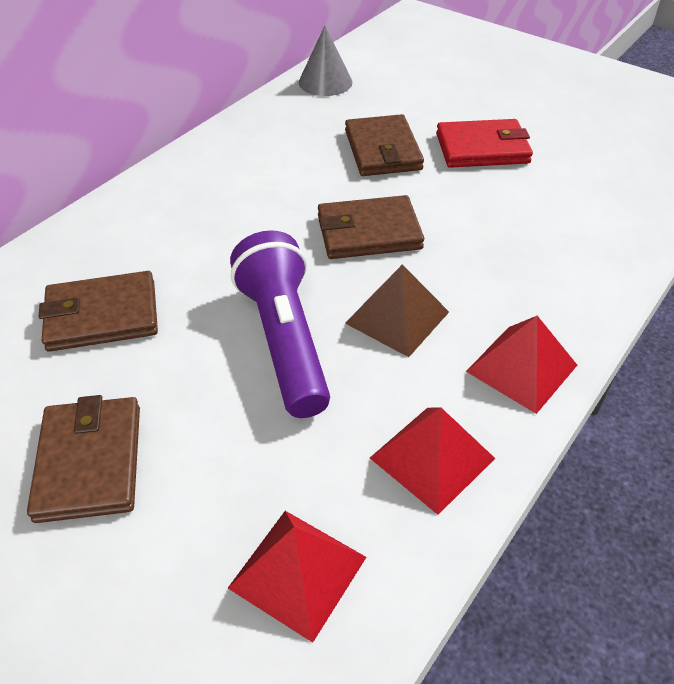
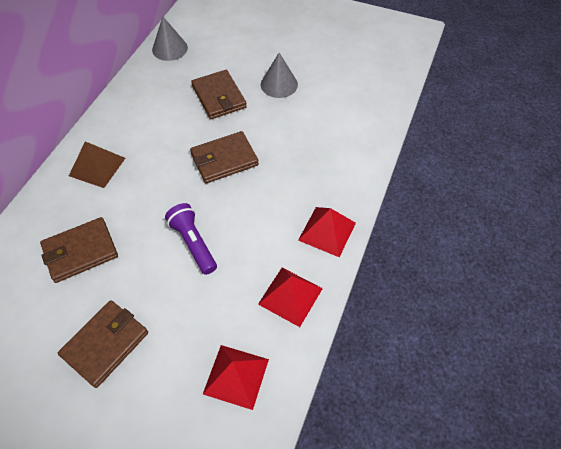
camera: 15 degrees left, 10 degrees up
brown wallet [27,395,140,523] -> brown wallet turned 60 degrees clockwise [58,300,148,388]
purple flashlight [230,230,330,418] -> purple flashlight [165,203,217,275], size x0.66
brown pyramid [345,265,449,357] -> brown pyramid moved to [69,141,125,188]
red wallet [436,119,533,168] -> grey cone [261,53,298,98]

